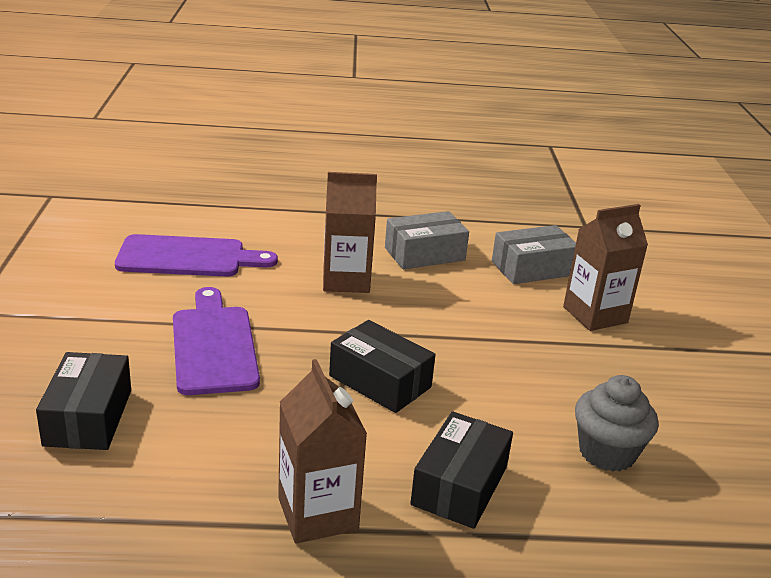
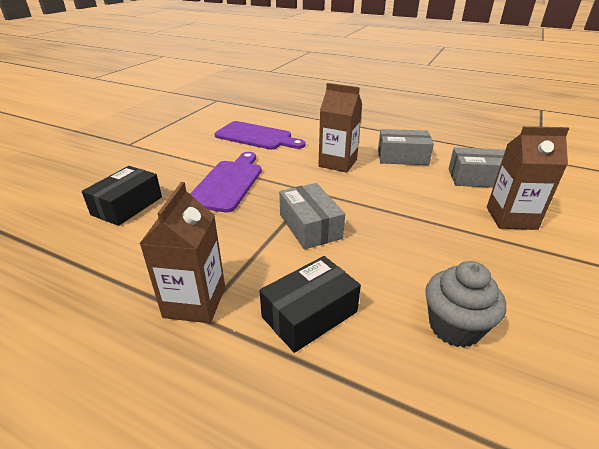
camera: 30 degrees right, 5 degrees up
black box [329,320,435,413] -> grey box [279,183,345,249]

